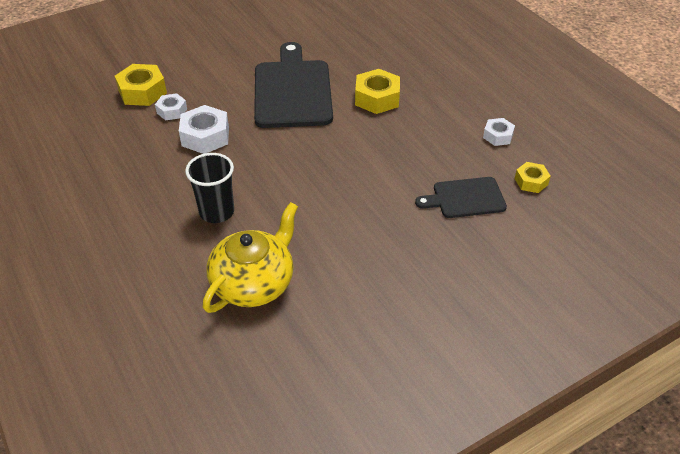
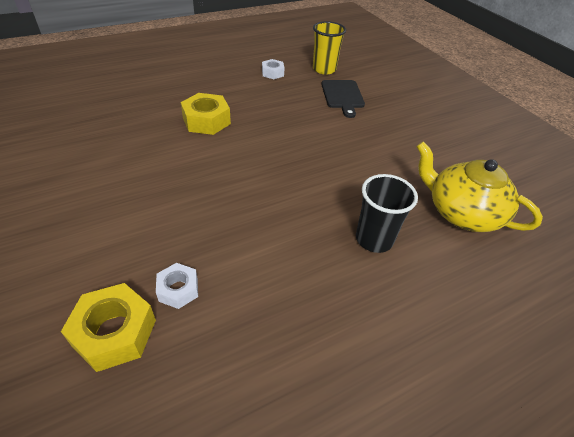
camera: 90 degrees left, 0 degrees up
white nut [179,105,229,154] -> none
black cutting board [254,42,333,128] -> none
yellow nut [515,162,551,193] -> yellow cup [313,21,346,75]

